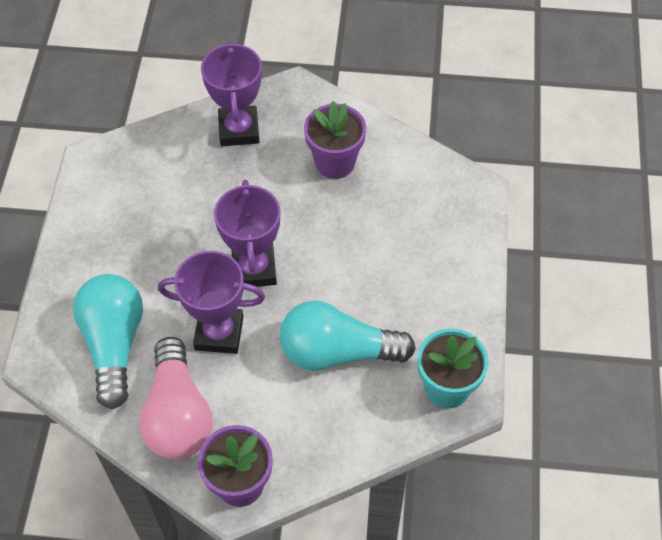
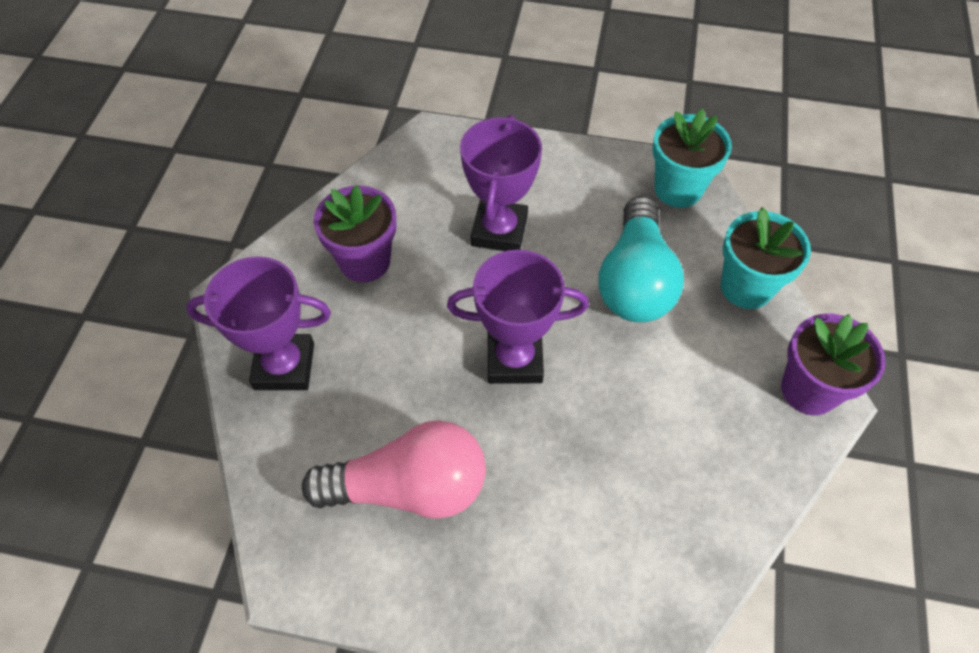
camera: 85 degrees left, 0 degrees up
turquoise light bulb [73,274,143,409] -> none
pink light bulb [139,337,213,460] -> pink light bulb moved to [302,420,486,519]
purple trophy [158,251,265,354] -> purple trophy moved to [460,115,542,251]
none -> turquoise flower pot [721,207,811,309]

